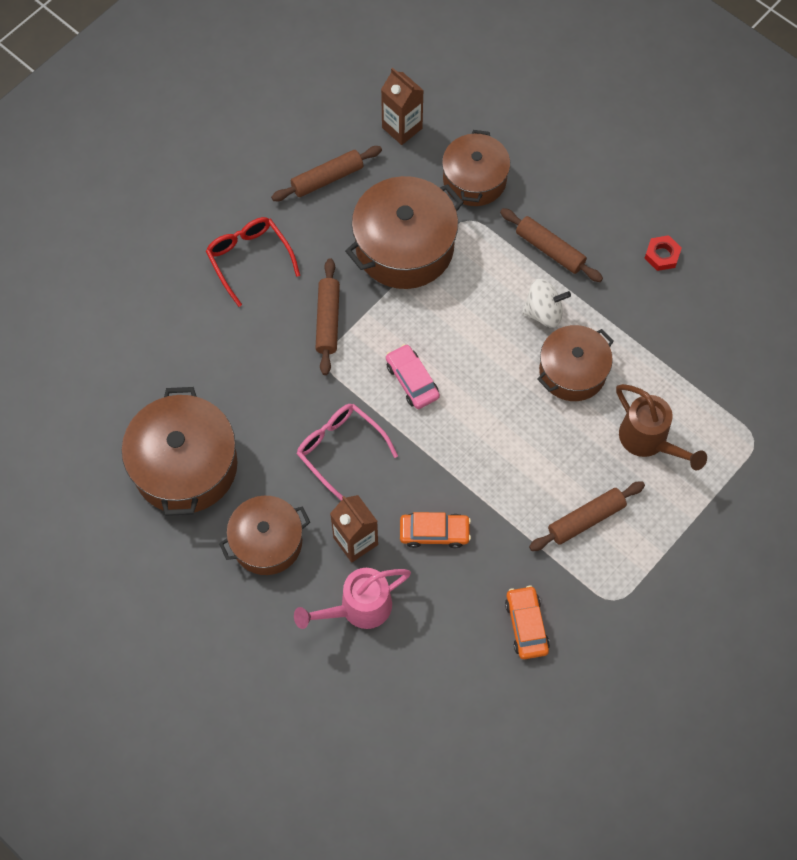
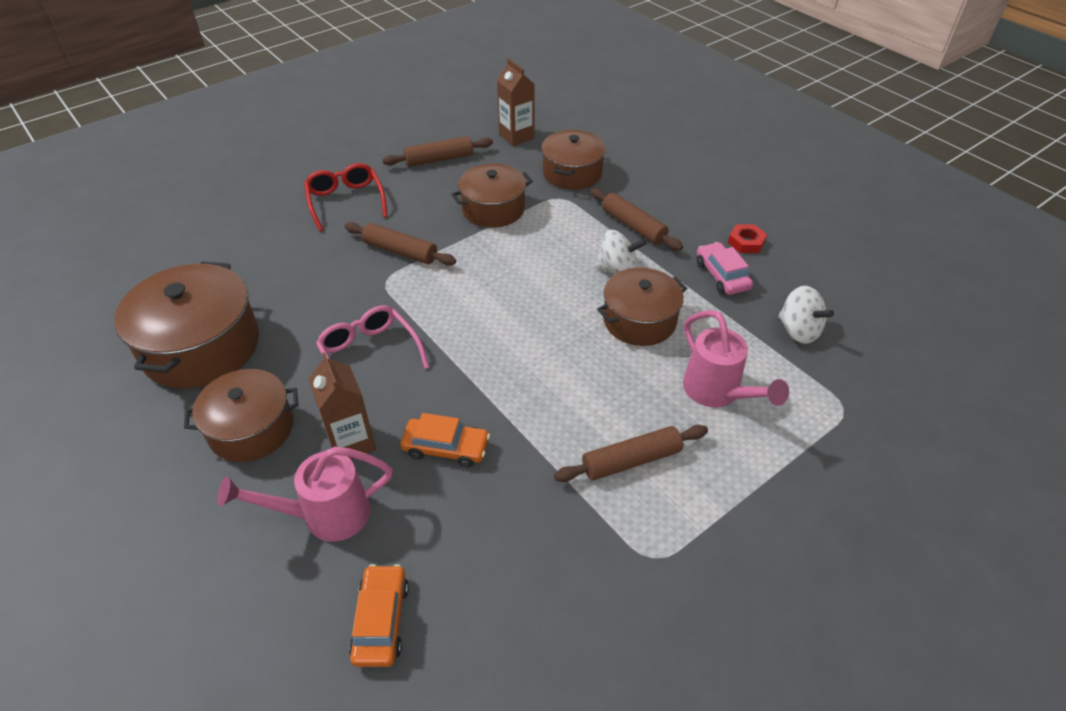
camera: 10 degrees right, 20 degrees down
brown rolling pin [315,259,340,375] -> brown rolling pin turned 75 degrees counterclockwise [344,222,456,265]
brown pot [345,176,464,289] -> brown pot [451,163,533,228], size x0.66
pink car [386,344,440,409] -> pink car moved to [697,242,753,295]
orange car [505,585,550,659] -> orange car moved to [349,564,409,667]
brown watering can [616,384,707,470] -> pink watering can [683,310,789,407]
none -> white spinning top [778,286,834,344]

